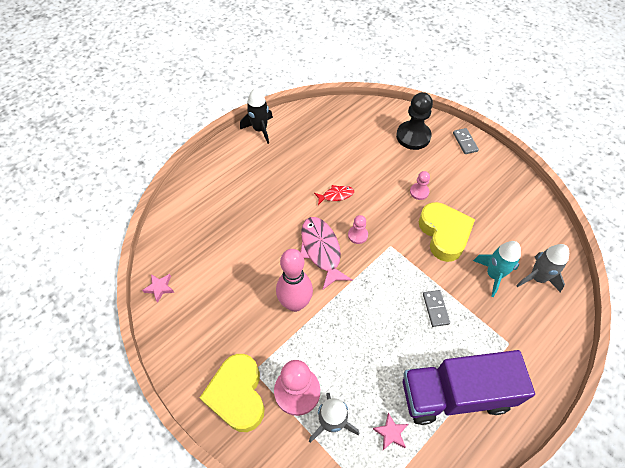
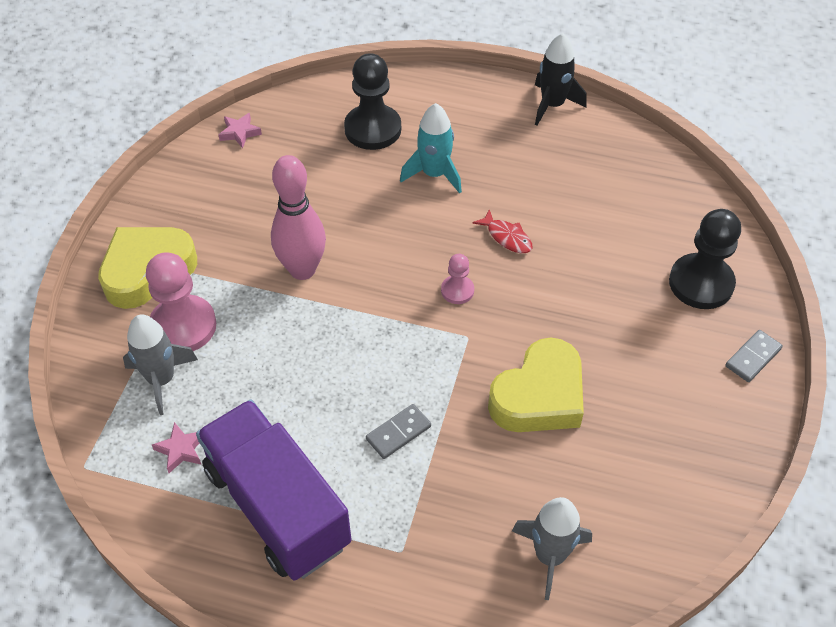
camera: 60 degrees right, 5 degrees down
pink fish [300,217,353,290] -> none
pink pawn [410,171,430,200] -> none
turquoise rocket [473,241,521,297] -> turquoise rocket moved to [400,103,462,194]
none -> black pawn [344,53,401,150]

